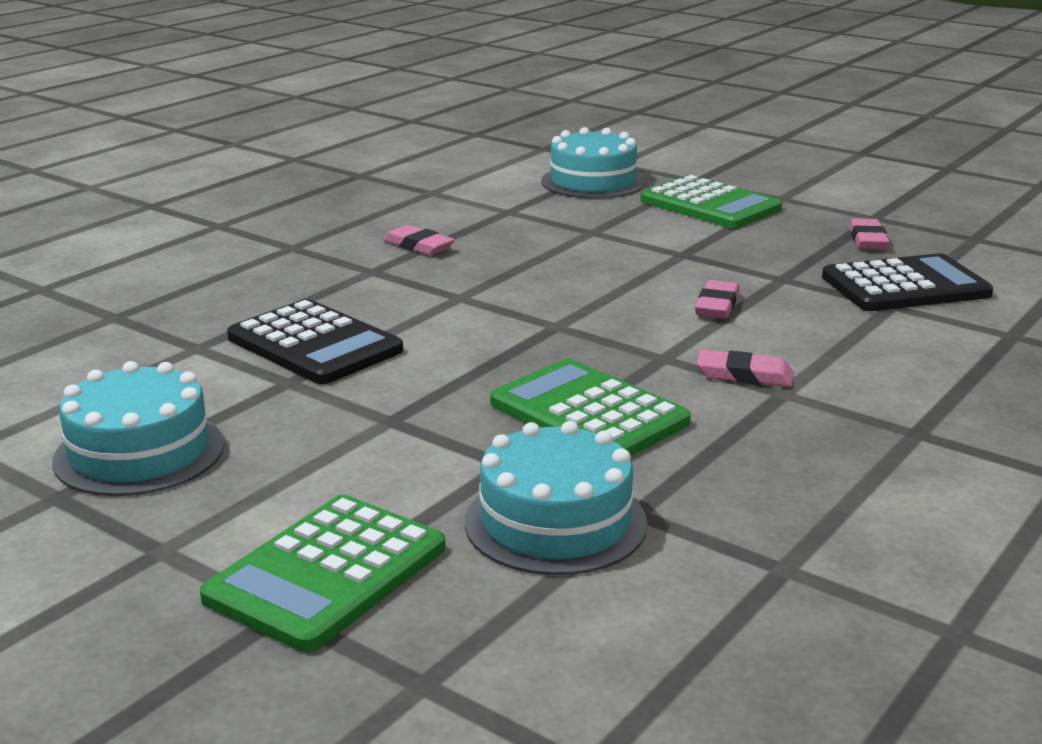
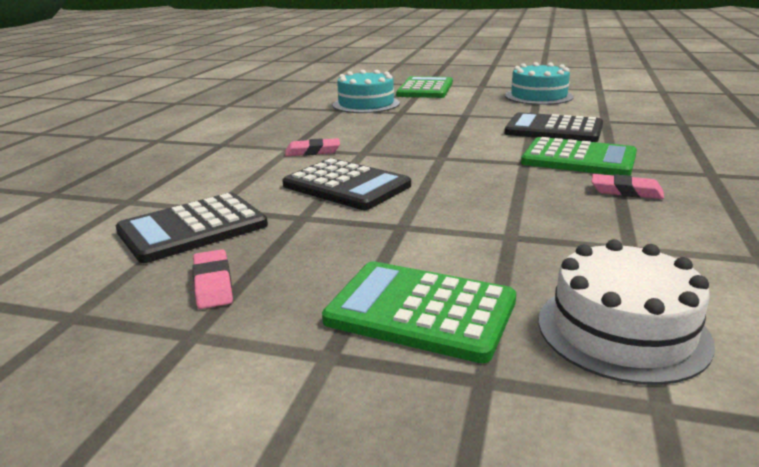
camera: 160 degrees right, 0 degrees up
green calculator [490,359,691,456] -> green calculator moved to [521,137,637,176]
turquoise cake [541,127,645,199] -> white cake [539,239,715,385]
pink eraser [695,280,739,319] -> black calculator [282,158,411,210]

